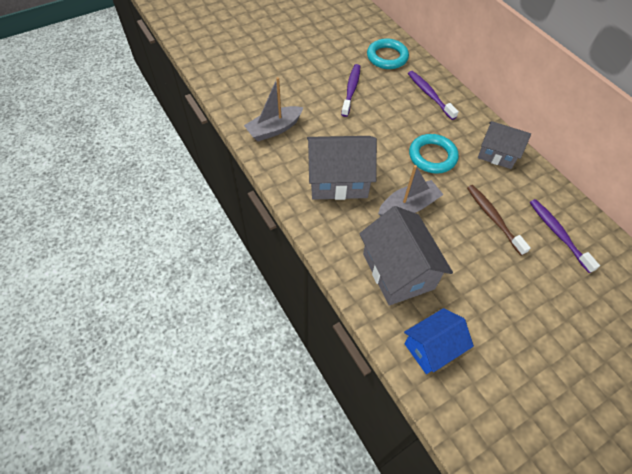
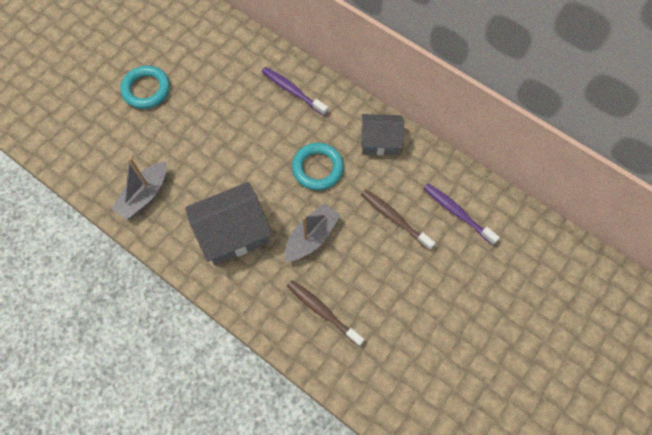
camera: 20 degrees left, 10 degrees up
purple toothbrush [341,64,360,117] -> none
grey house [359,206,453,306] -> brown toothbrush [287,280,364,347]
turquoise ring [367,39,409,69] -> turquoise ring moved to [120,66,170,109]
blue house [404,308,474,374] -> none

